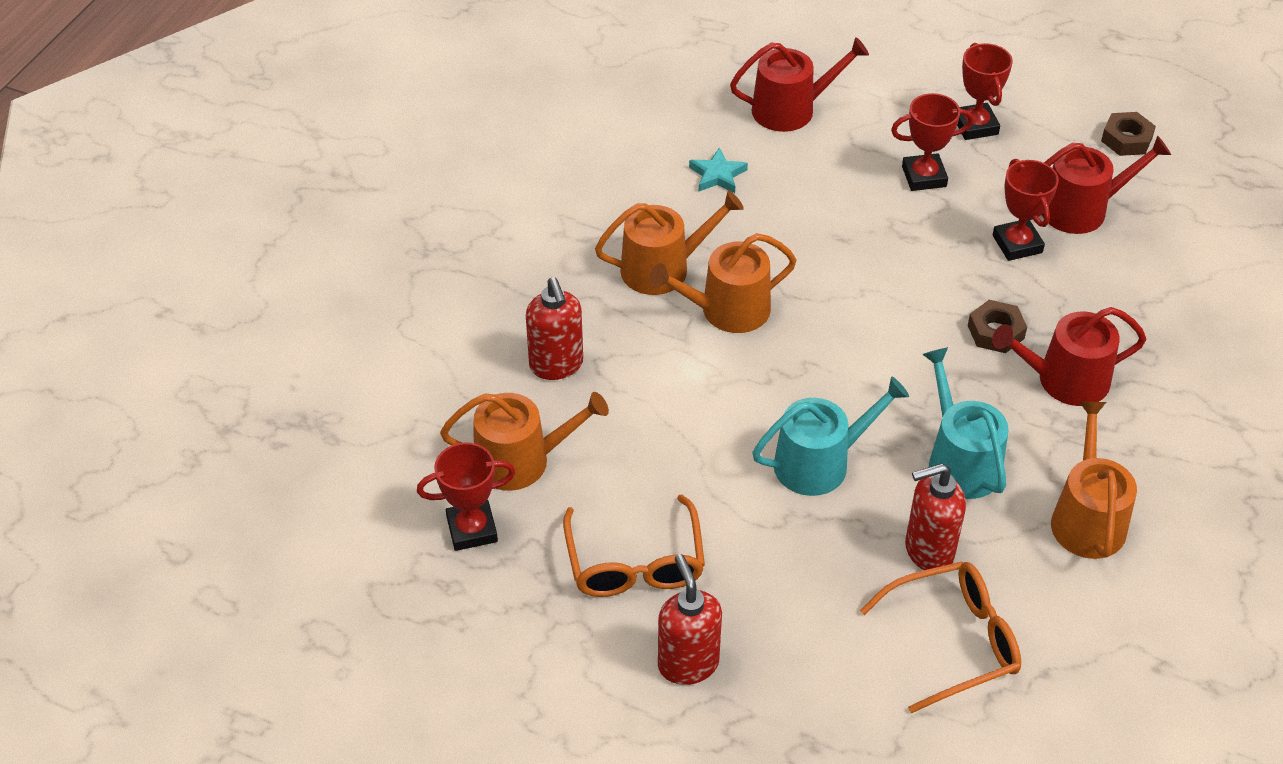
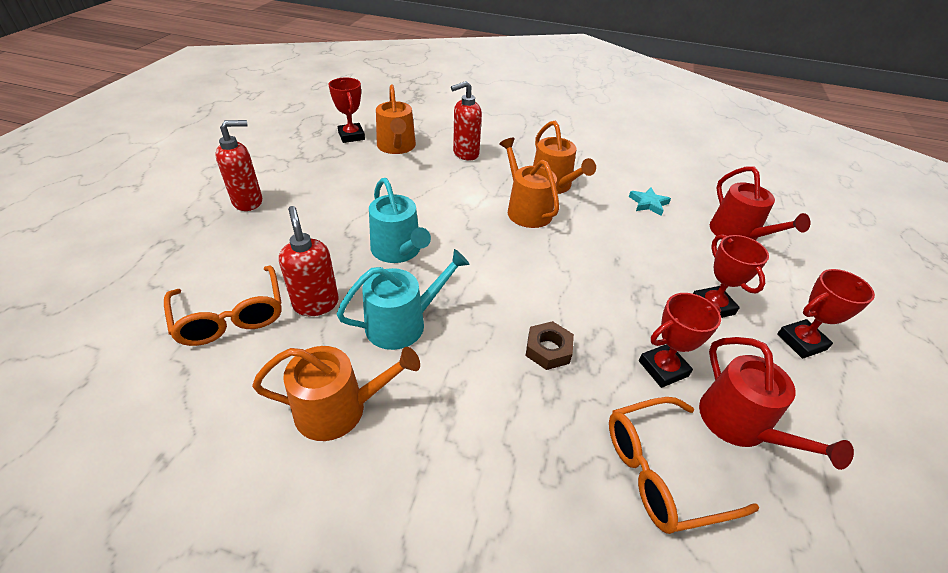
camera: 80 degrees right, 5 degrees down
orange glasses [563,494,705,597] -> orange glasses moved to [609,397,759,534]
red watering can [992,307,1146,406] -> none
brown nut [1101,112,1156,156] -> none

